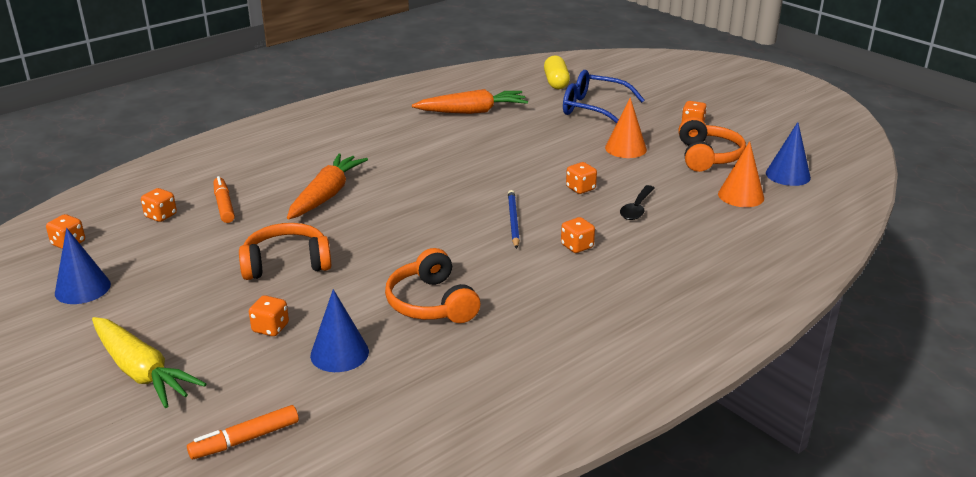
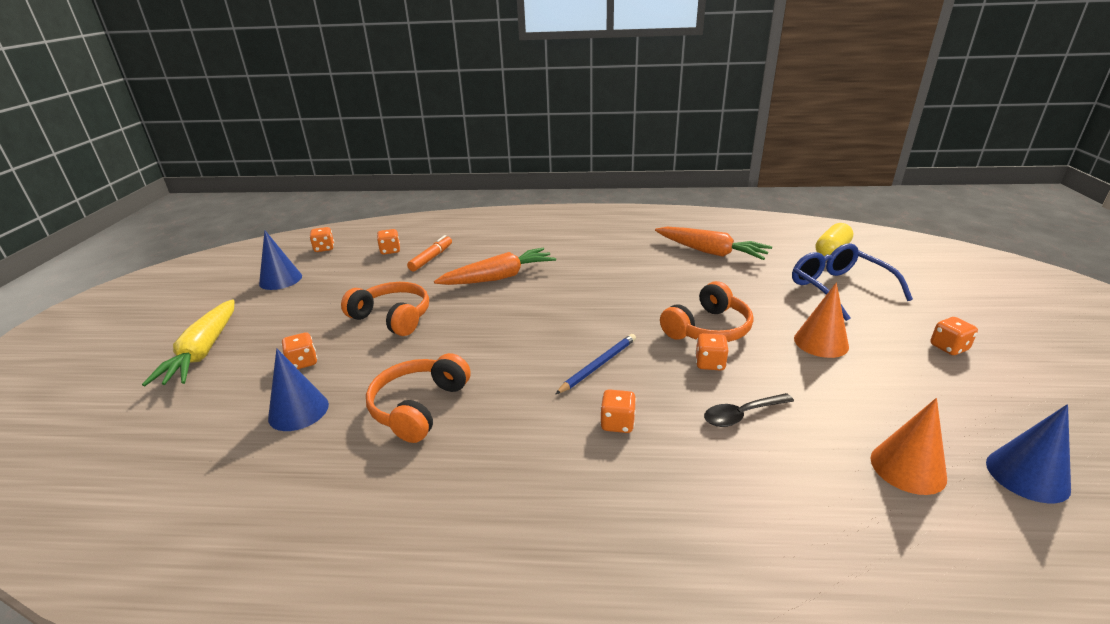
camera: 45 degrees right, 0 degrees up
orange marker [187,405,299,459] -> none
orange headphones [678,117,746,172] -> orange headphones moved to [660,281,754,342]

